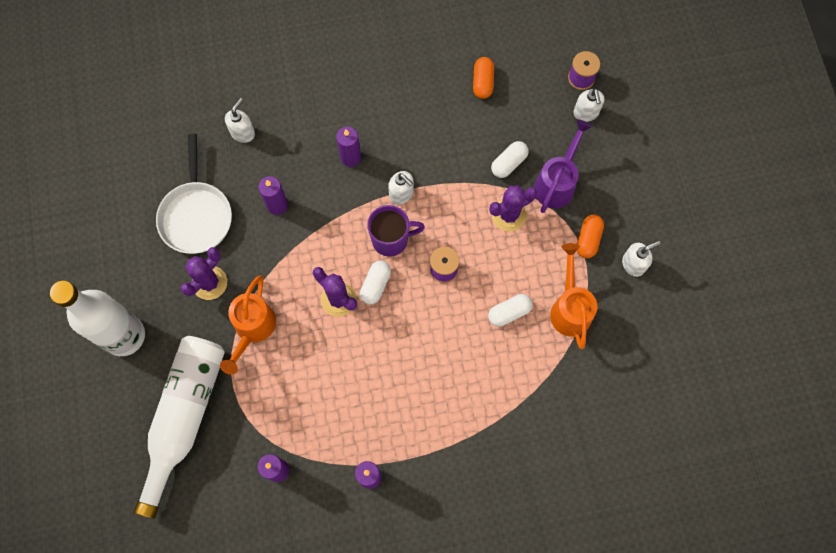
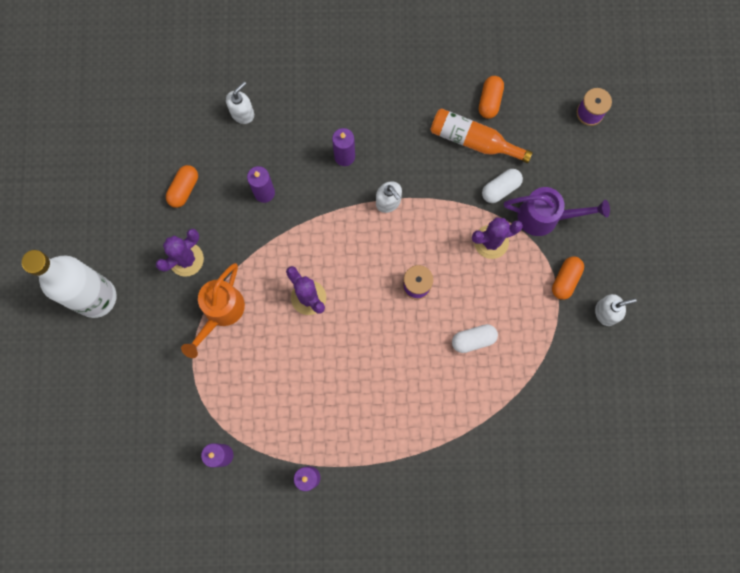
camera: 10 degrees right, 5 degrees up
white bottle [134,336,225,519] -> none
white pan [156,134,232,254] -> orange capsule [166,165,198,208]
white capsule [360,260,391,304] -> none
purple mug [367,205,425,257] -> none
purple watering can [534,119,592,213] -> purple watering can turned 60 degrees clockwise [504,187,610,236]
orange watering can [550,243,597,349] -> none
white soap dispenser [574,88,604,122] -> none
none -> orange bottle [430,108,533,163]

